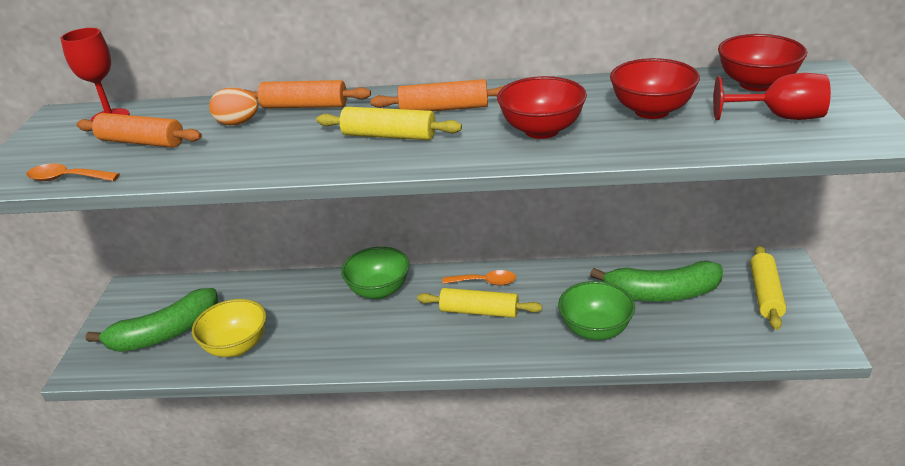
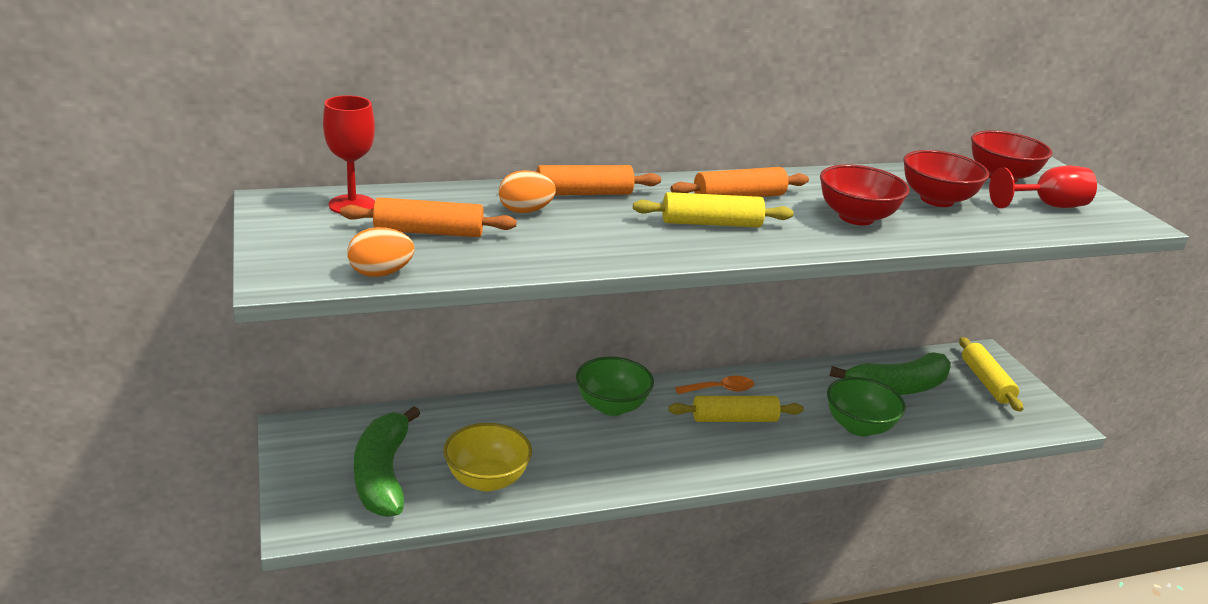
camera: 25 degrees left, 5 degrees down
orange spoon [26,163,120,181] -> orange egg [347,227,414,277]
green banana [86,288,218,352] -> green banana turned 135 degrees clockwise [354,406,420,517]

